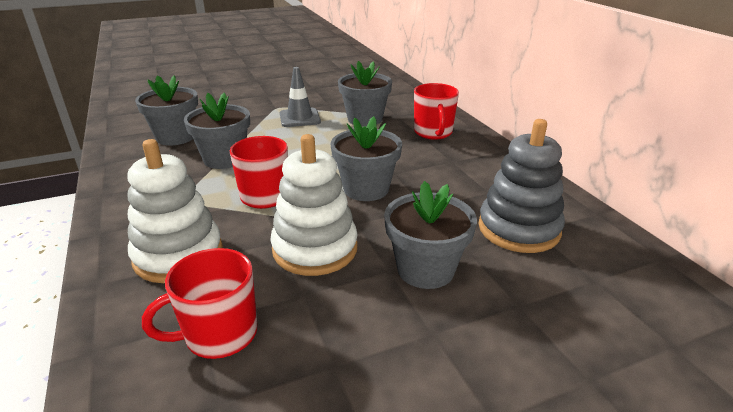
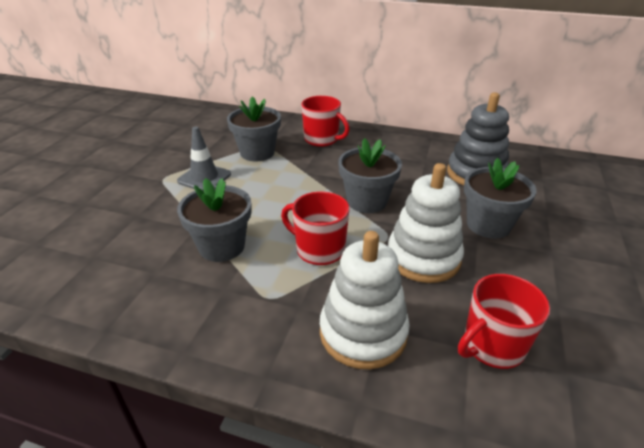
camera: 50 degrees left, 5 degrees up
grey flower pot [135,75,198,146] -> none
red mug [142,248,257,359] -> red mug turned 45 degrees clockwise [458,274,550,369]

